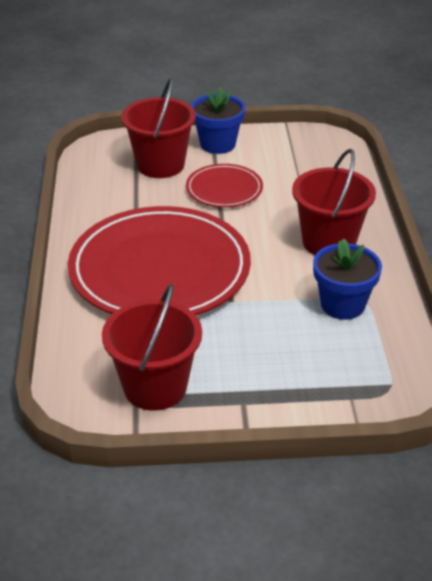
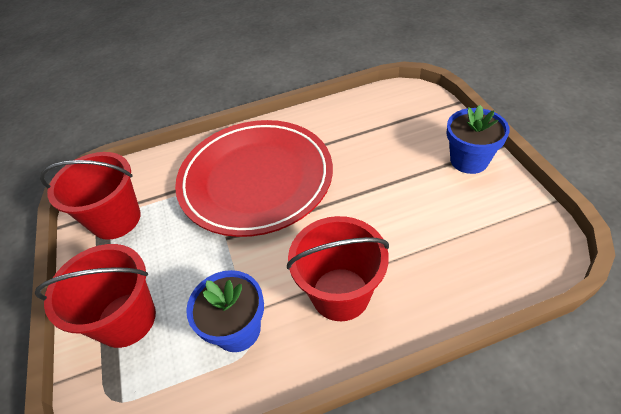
camera: 80 degrees right, 10 degrees up
red bucket [121,78,196,178] -> red bucket moved to [35,244,156,348]
red plate [186,164,263,208] -> none

